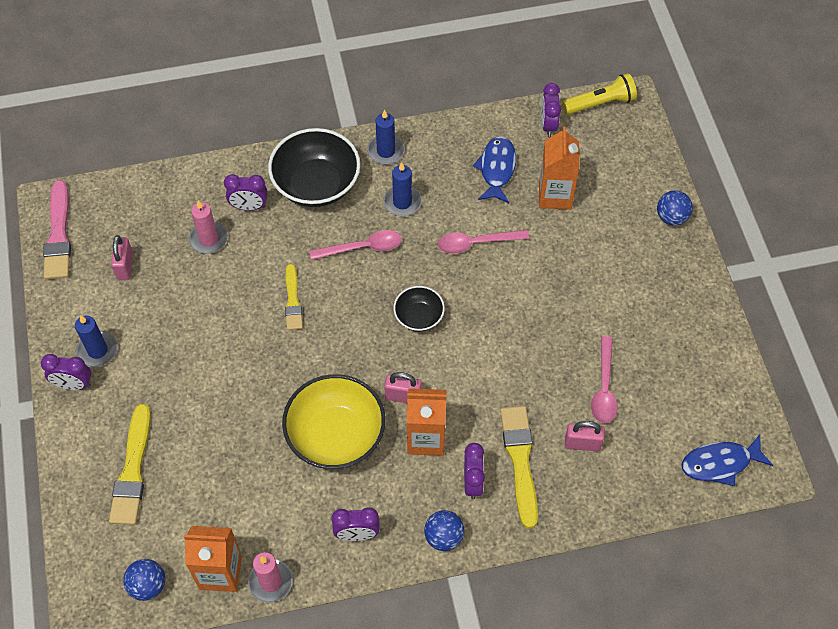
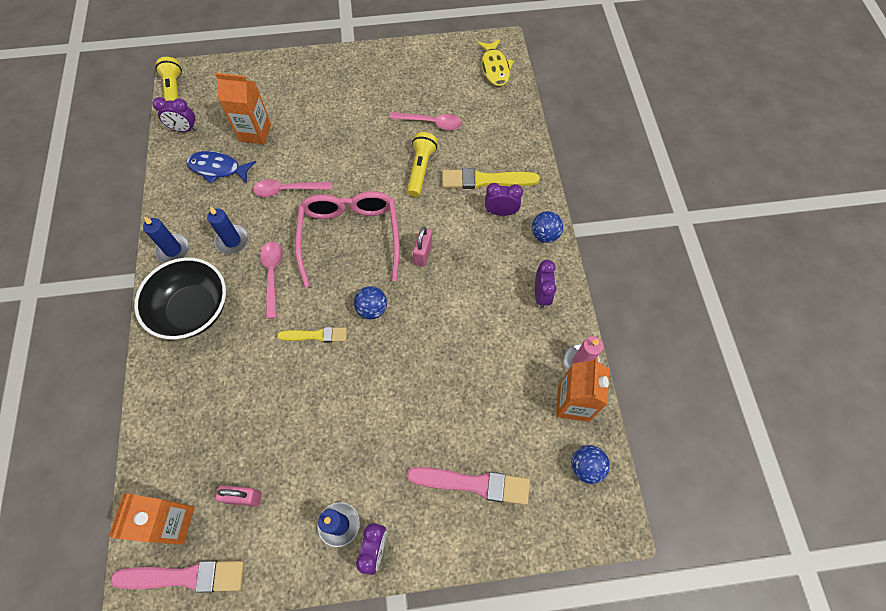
camera: 85 degrees left, 5 degrees up
yellow brush [109,404,151,525] -> pink brush [407,467,530,505]
pink candle [189,200,228,254] -> none
purple clock [224,174,267,211] -> none
yellow bowl [282,374,386,469] -> none
black bowl [393,286,445,331] -> pink glasses [295,191,399,287]
orange carton [407,388,446,456] -> orange carton moved to [109,493,195,545]
pink spoon [438,230,529,254] -> pink spoon turned 90 degrees clockwise [253,179,332,197]
pink padlock [565,421,605,451] -> none
blue ball [657,190,693,226] -> blue ball moved to [354,286,387,319]
blue fish [682,434,773,486] -> yellow fish [477,39,514,86]
none -> yellow flashlight [407,132,438,197]

